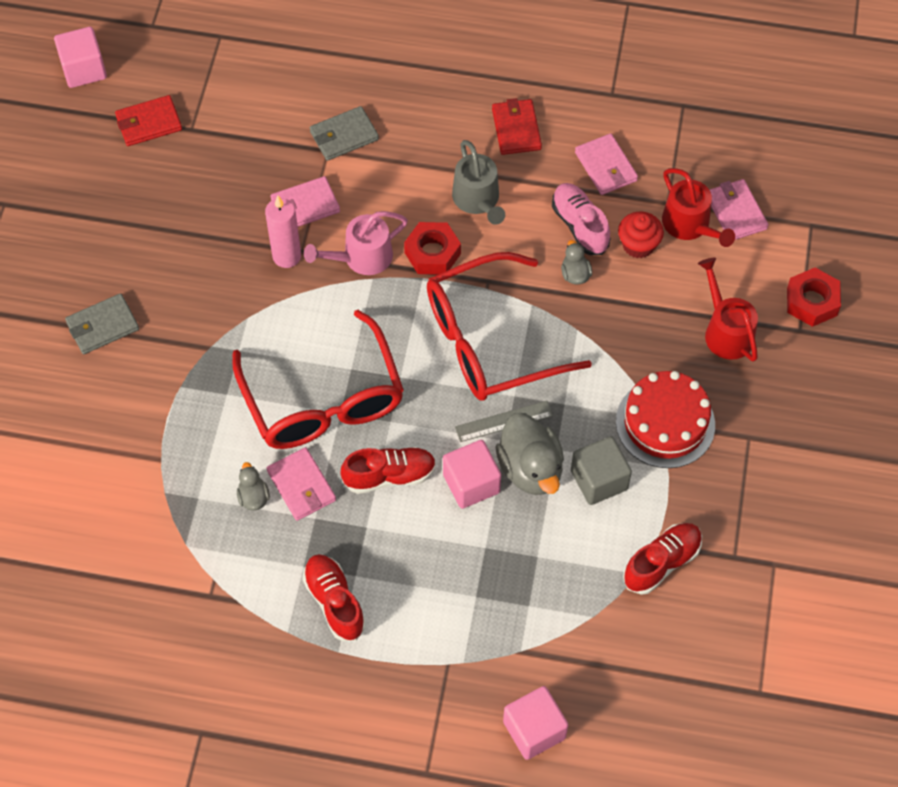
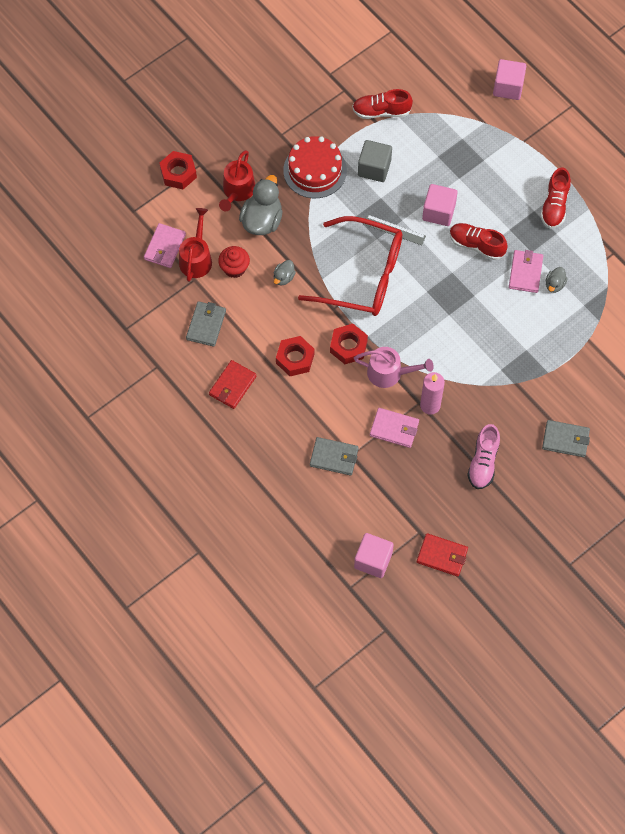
camera: 140 degrees left, 5 degrees up
pink cube [54,27,107,88] -> pink cube moved to [354,533,394,578]
red glasses [232,310,404,449] -> none
grey watering can [452,140,505,225] -> red nut [276,336,314,376]
grey duck [496,413,564,495] -> grey duck moved to [239,175,282,235]
pink shoe [552,183,610,255] -> pink shoe moved to [467,424,500,489]
pink wallet [575,133,638,195] -> grey wallet [186,301,226,347]

